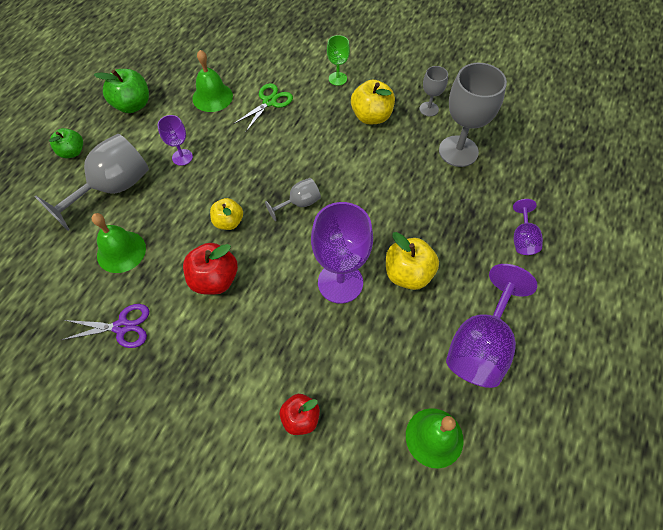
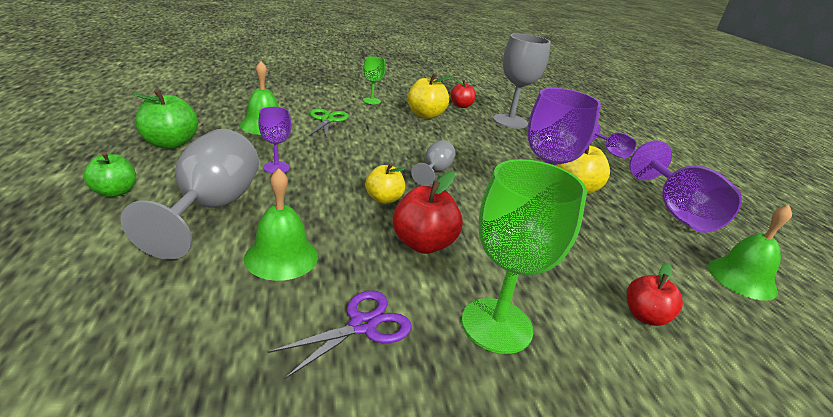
camera: 40 degrees left, 30 degrees down
grey goblet [419,66,448,116] -> red apple [450,78,476,108]
none -> green goblet [461,159,587,354]

